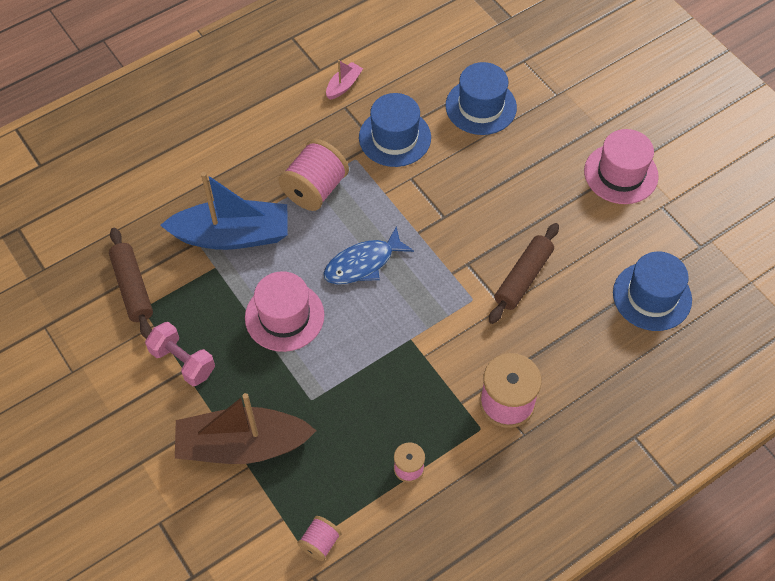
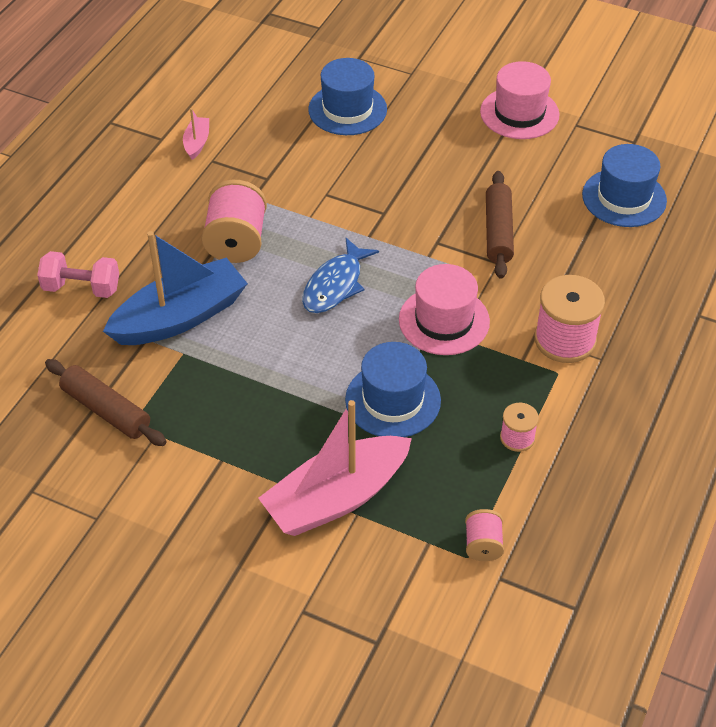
camera: 30 degrees left, 10 degrees down
pink dumbbell [145,322,215,386] -> pink dumbbell moved to [37,251,119,298]
brown boat [175,393,317,464] -> pink boat [258,400,412,536]
pink hat [245,271,324,352] -> pink hat moved to [399,264,490,355]
blue hat [359,93,431,167] -> blue hat moved to [345,342,441,437]

